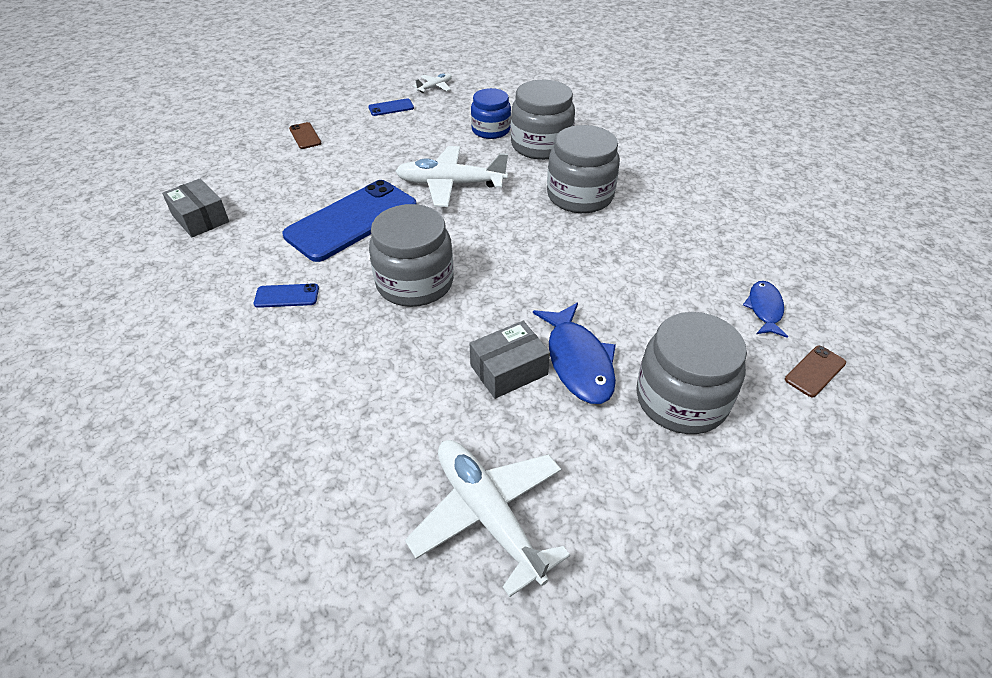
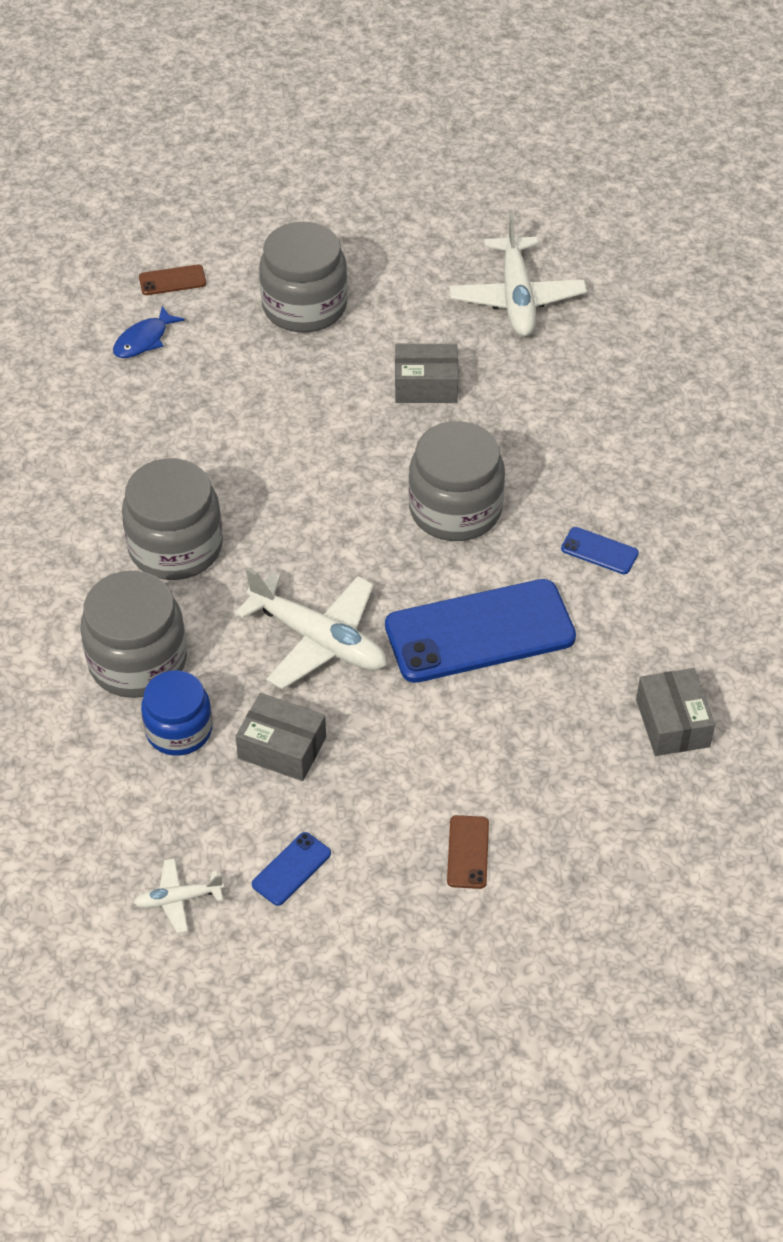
camera: 150 degrees left, 5 degrees up
blue phone [368,98,414,116] -> blue phone turned 60 degrees counterclockwise [252,832,331,906]
blue fish [533,303,616,404] -> none
none -> grey box [236,693,326,781]

